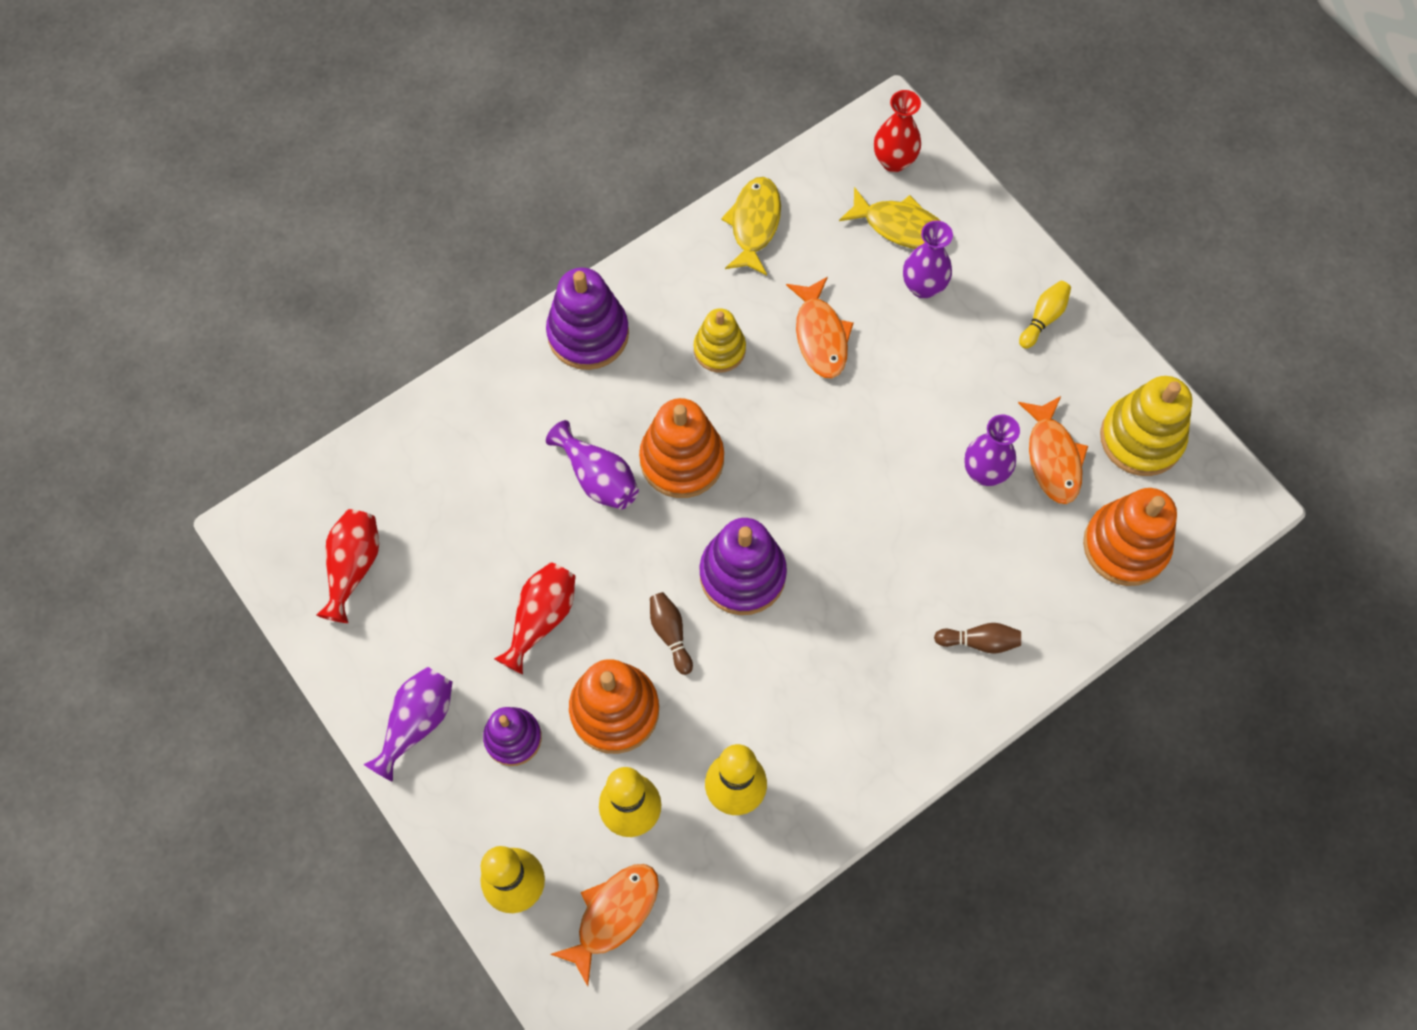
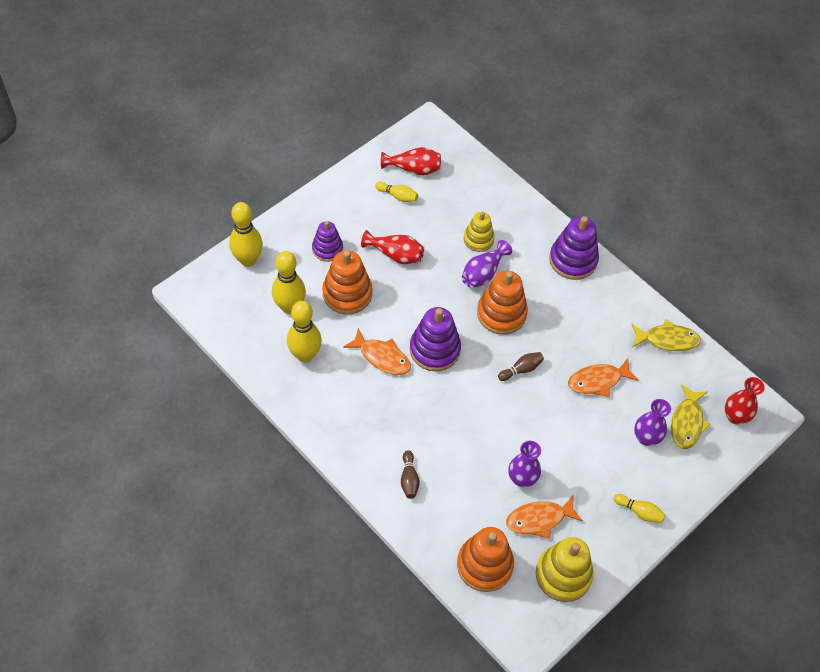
camera: 80 degrees right, 10 degrees down
purple vase [364,667,453,782] -> none
orange fish [550,864,659,986] -> orange fish moved to [343,328,411,375]
brown bowling pin [650,592,693,675] -> brown bowling pin moved to [498,352,544,381]
yellow stacking toy [694,308,746,373] -> yellow stacking toy moved to [464,212,495,252]
none -> yellow bowling pin [375,182,418,202]

